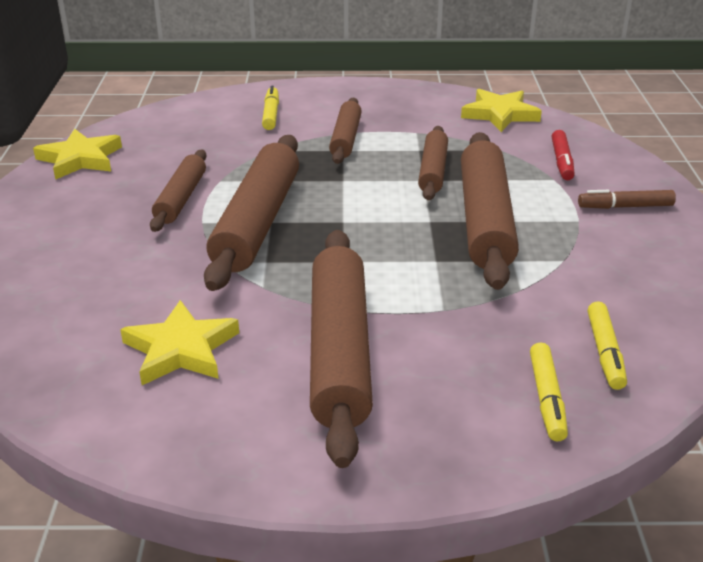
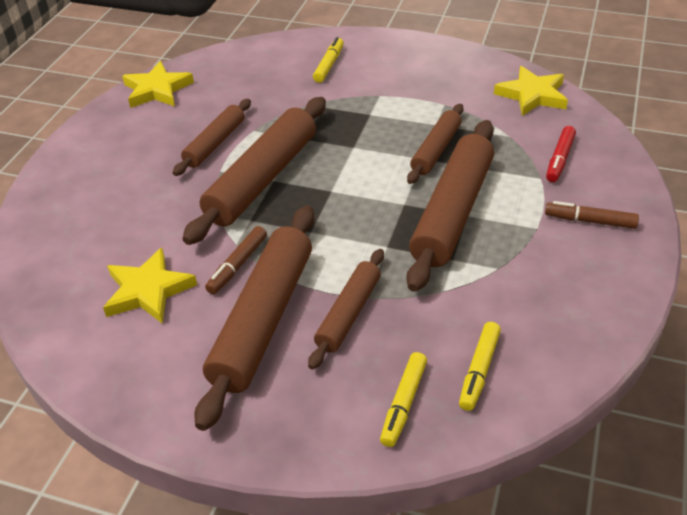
camera: 20 degrees right, 10 degrees up
brown rolling pin [329,97,362,164] -> brown rolling pin moved to [308,249,384,370]
none -> brown marker [205,226,267,294]

